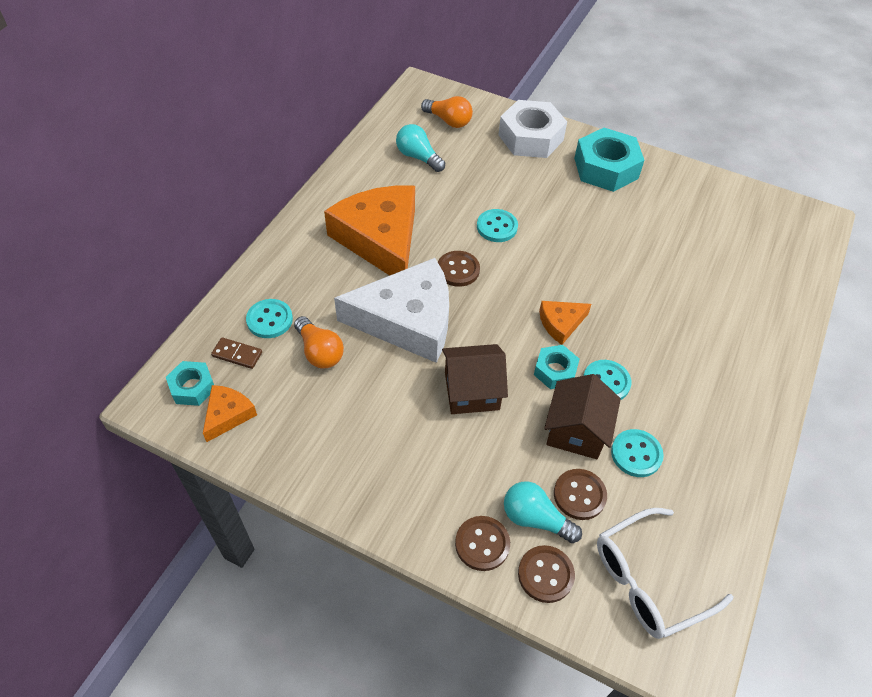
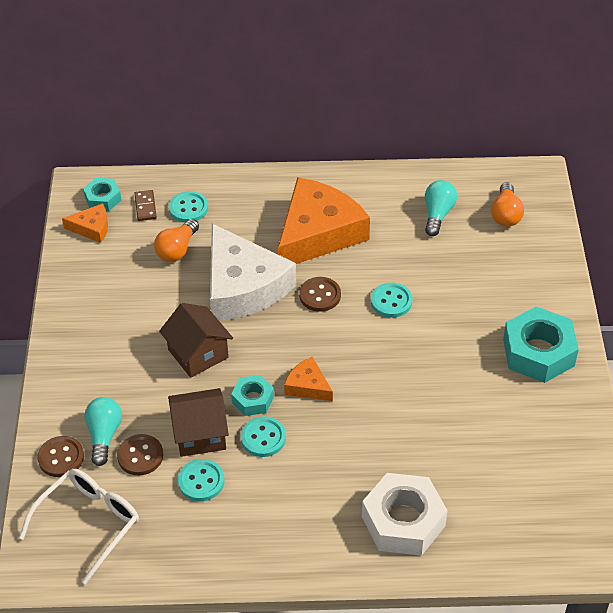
camera: 65 degrees right, 5 degrees down
brown button [455,516,510,571] -> none
white nut [498,100,567,158] -> white nut moved to [362,473,447,556]
white glasses [597,508,734,639] -> white glasses turned 90 degrees clockwise [19,469,139,584]

